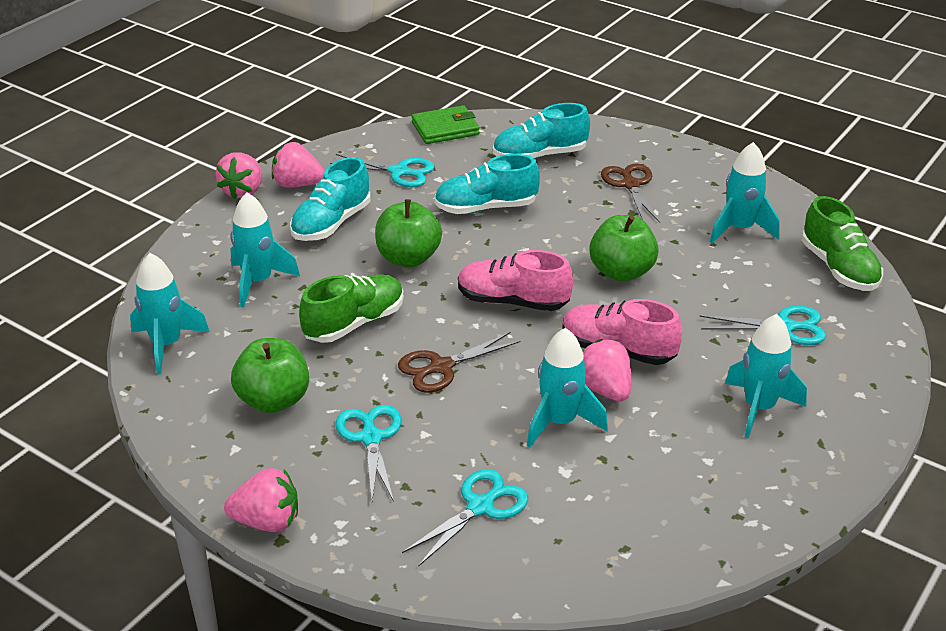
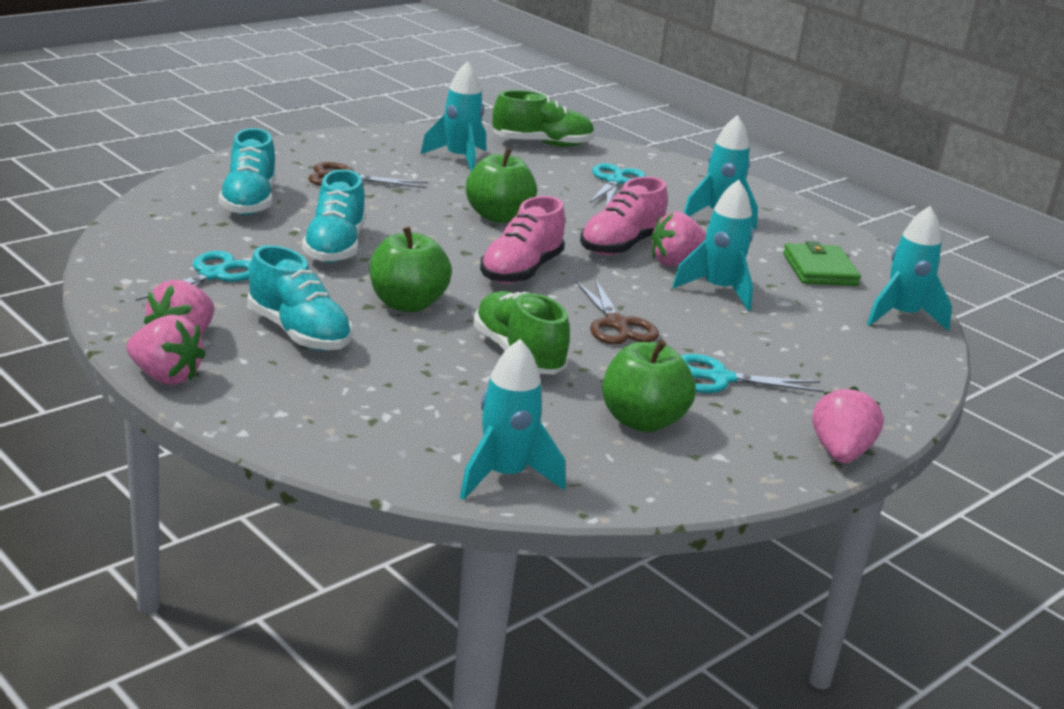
camera: 80 degrees left, 10 degrees down
turquoise rocket [230,192,300,307] -> turquoise rocket moved to [867,206,952,331]
turquoise scissors [402,469,528,567] -> none
green wallet [412,105,480,144] -> green wallet moved to [783,241,861,286]

